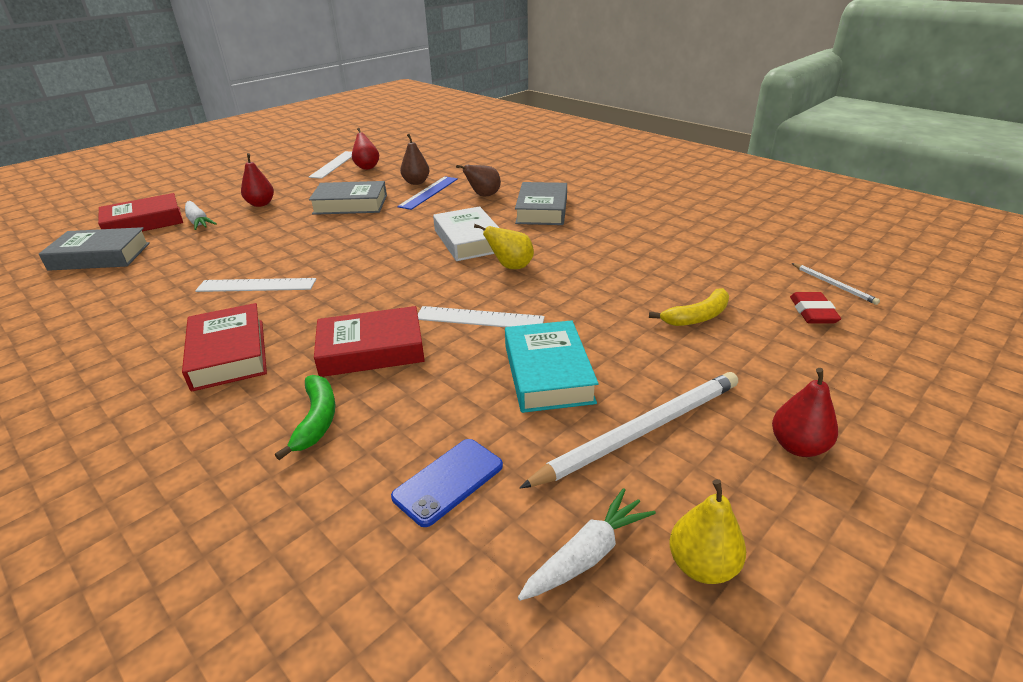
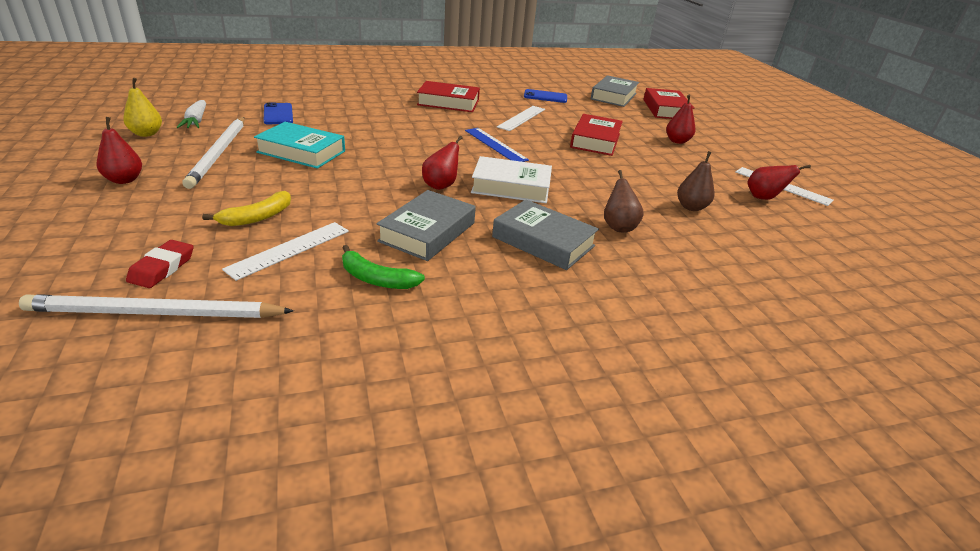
camera: 115 degrees right, 0 degrees up
white carrot [185,201,217,230] -> none
green banana [275,375,335,460] -> green banana moved to [342,245,425,289]
grey book [309,181,387,215] -> grey book moved to [376,190,476,261]
red book [314,306,425,377] -> red book moved to [570,114,623,156]
blue ruler [397,176,458,210] -> blue ruler moved to [465,128,529,162]
white ruler [418,306,545,327] -> white ruler moved to [222,222,349,281]
yellow pear [474,224,534,269] -> red pear [422,136,463,190]
yellow banana [649,288,729,326] -> yellow banana turned 135 degrees counterclockwise [202,191,291,226]
red eraser [790,292,841,323] -> red eraser turned 75 degrees clockwise [126,240,193,288]
white pencil [792,263,880,305] -> white pencil [19,294,294,318], size x2.11
none -> blue phone [524,89,567,103]

